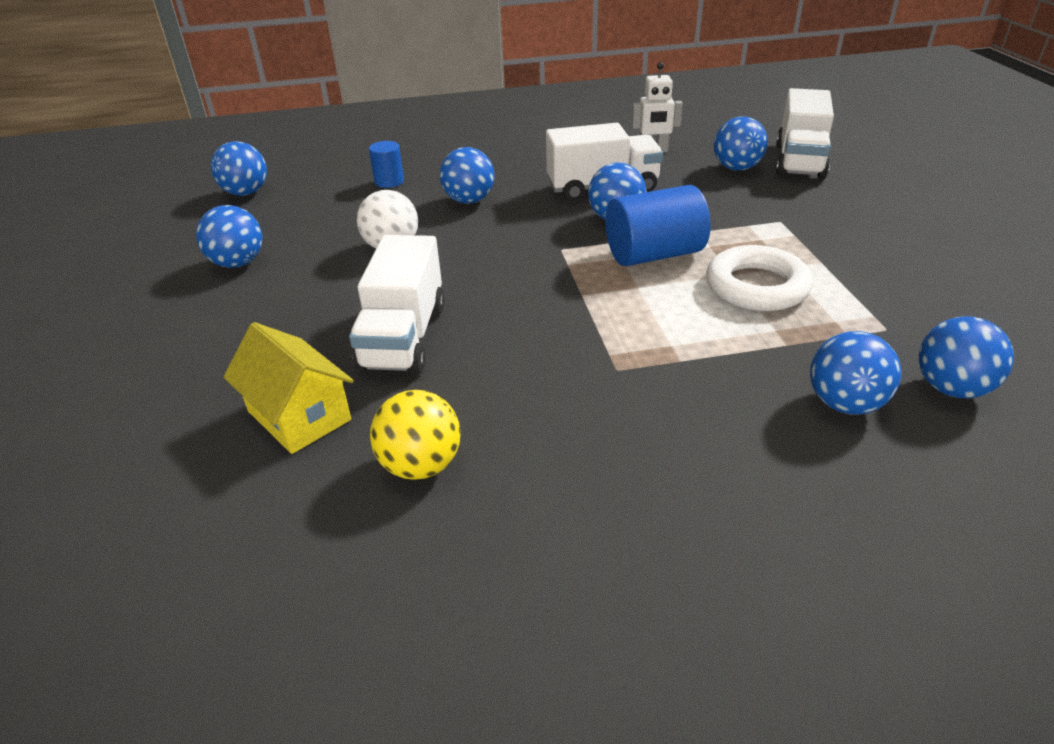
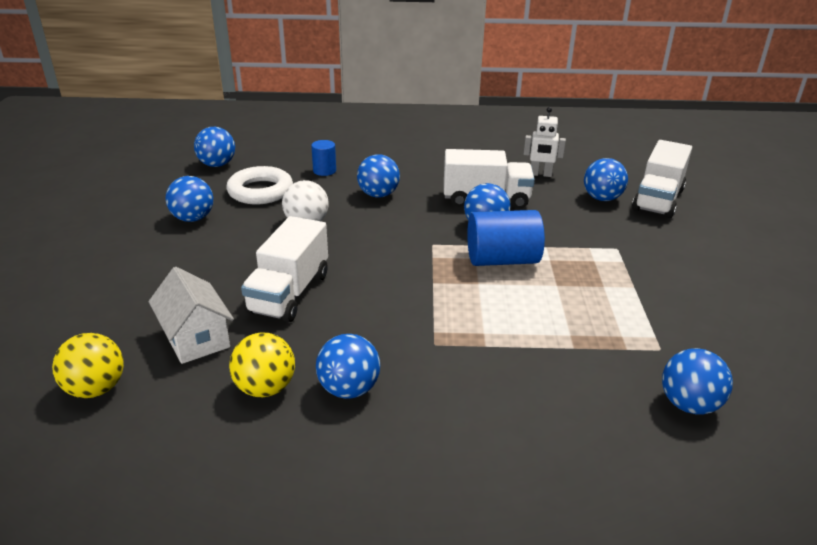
camera: 10 degrees right, 5 degrees down
yellow house [224,322,354,454] -> white house [149,267,234,364]
white ring [706,245,813,311] -> white ring moved to [226,166,293,204]
blue ball [810,331,901,415] -> blue ball moved to [316,334,380,399]
none -> yellow ball [52,333,124,398]

